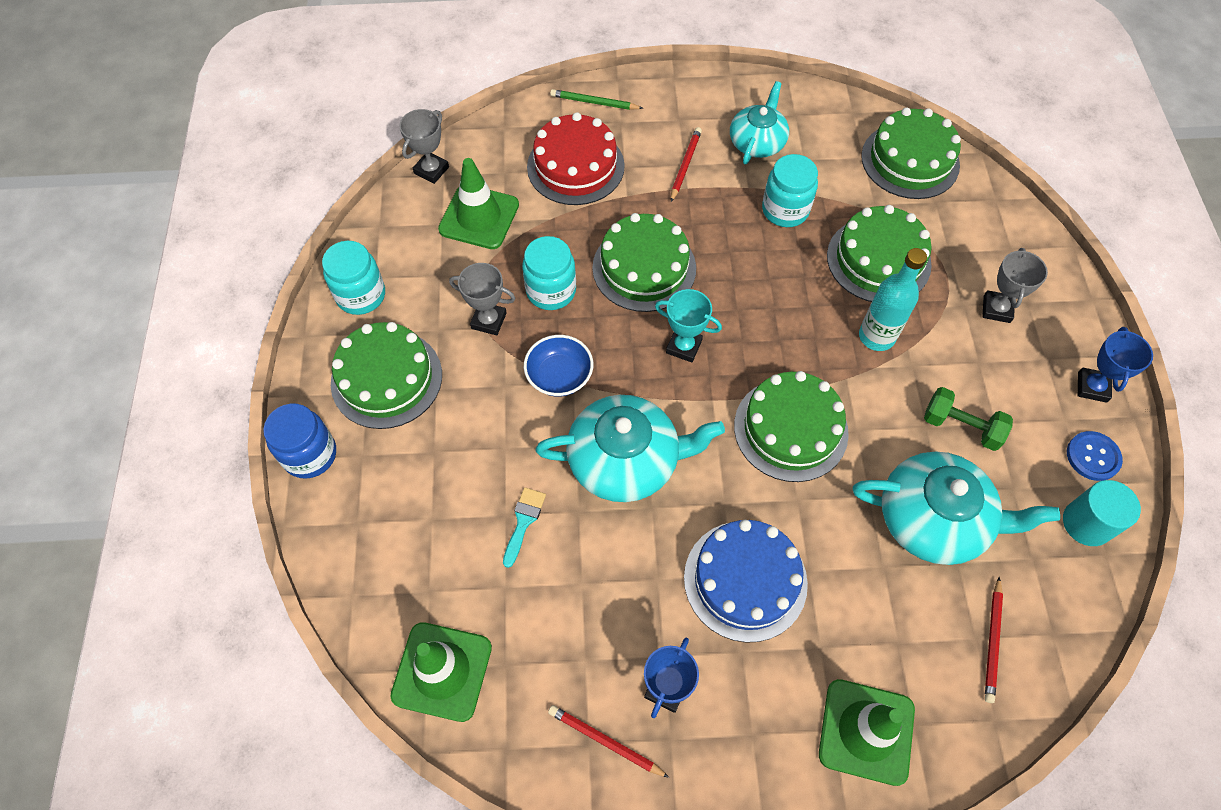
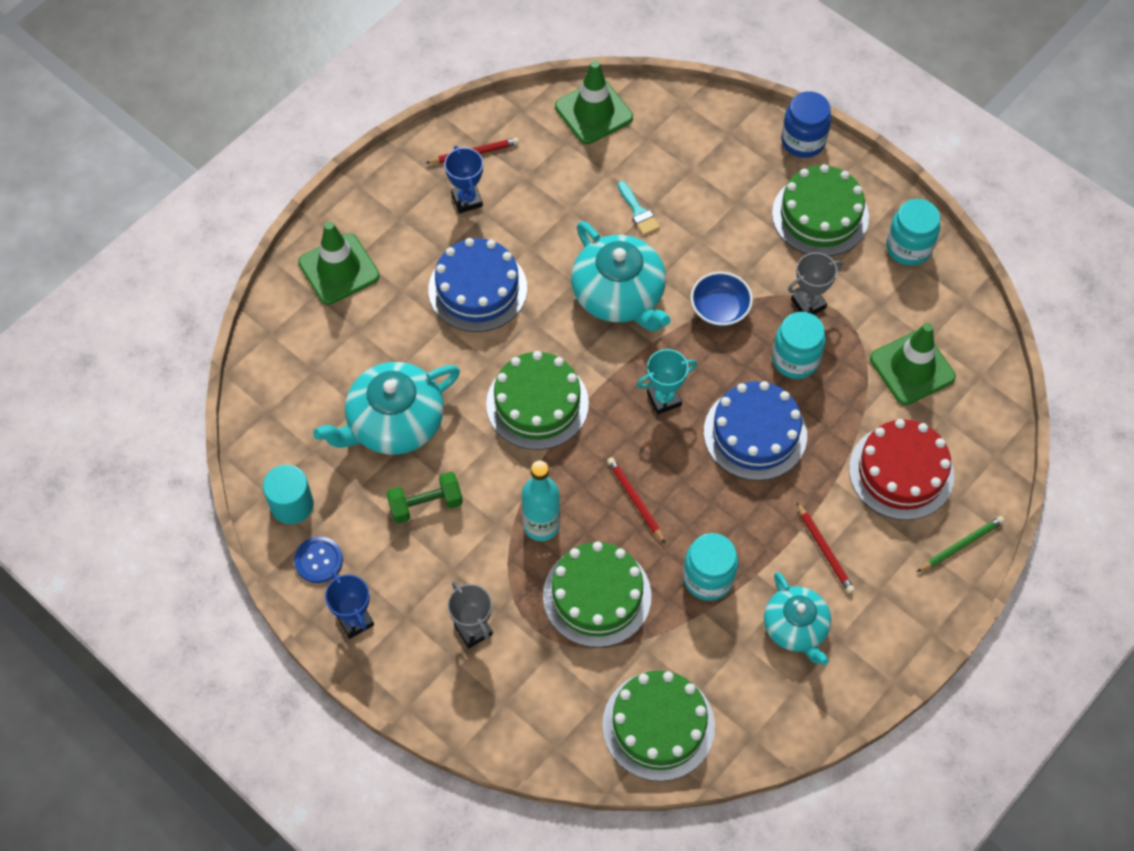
camera: 135 degrees right, 0 degrees up
grey trophy [399,109,449,184] -> none
turquoise teapot [536,395,725,502] -> turquoise teapot turned 75 degrees counterclockwise [571,221,671,331]
green cake [592,213,696,312] -> blue cake [704,381,807,481]
red pencil [985,577,1003,703] -> red pencil moved to [607,457,665,543]

